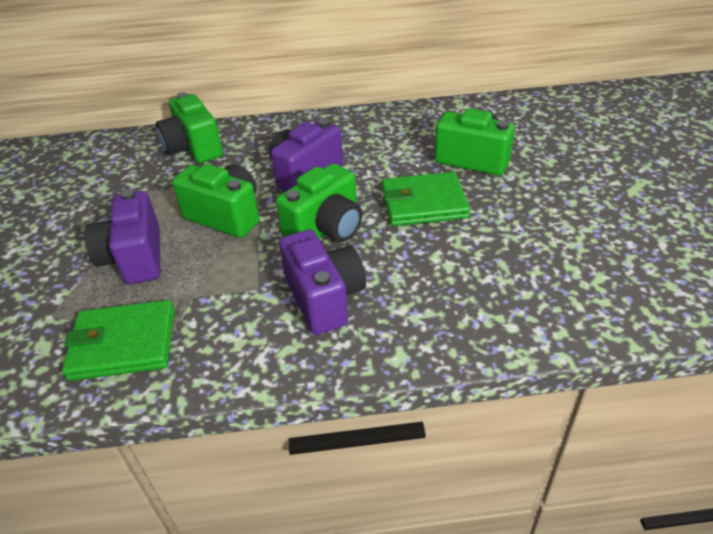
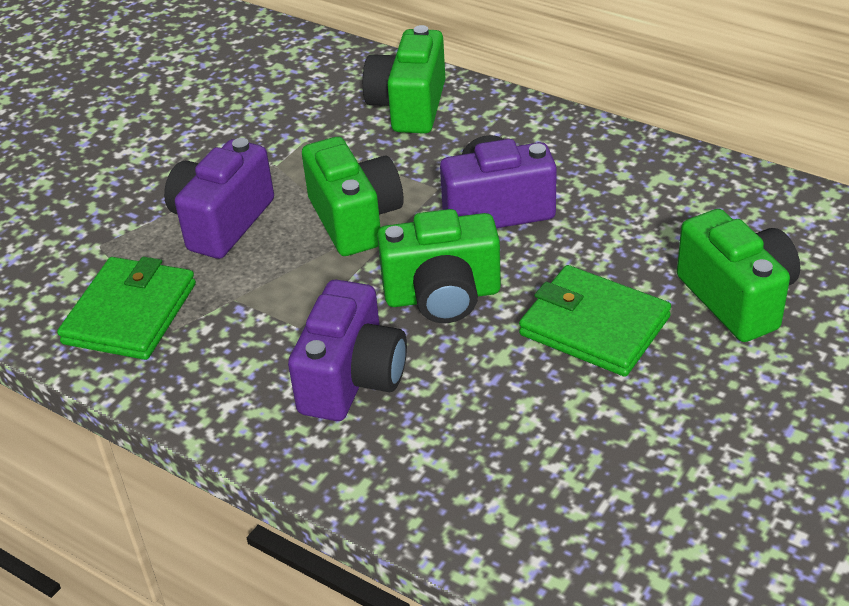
camera: 40 degrees right, 0 degrees up
green wallet [62,300,175,381] -> green wallet turned 75 degrees clockwise [57,256,196,360]

